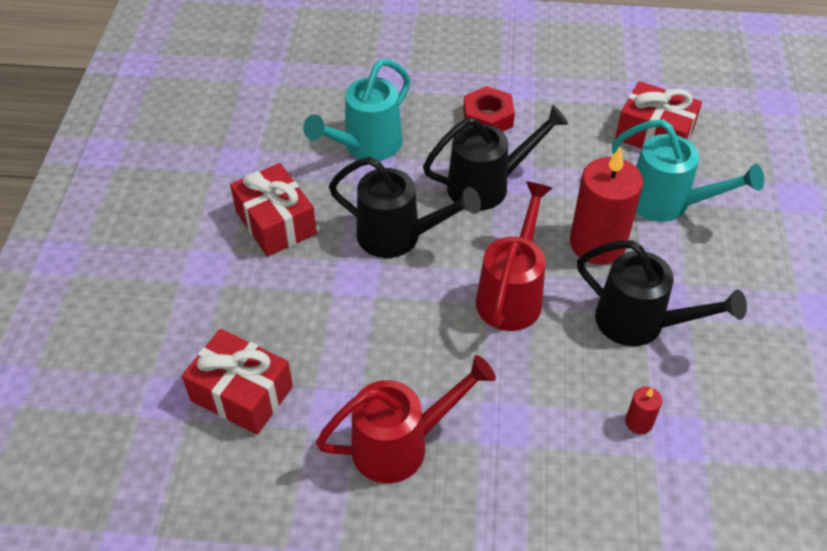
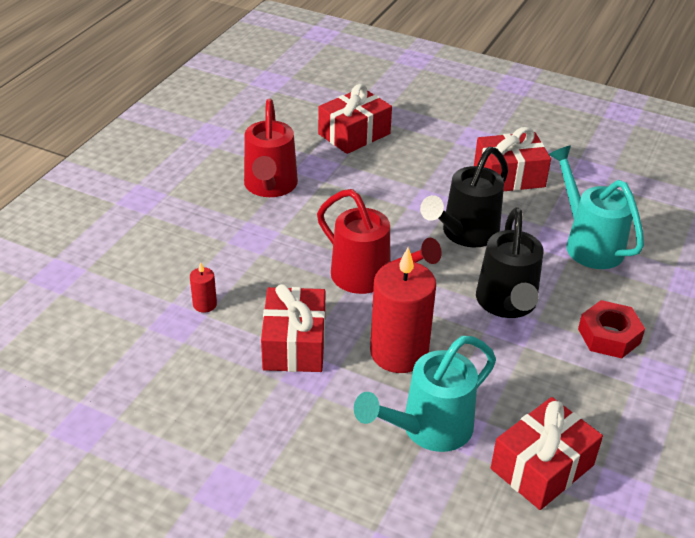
camera: 110 degrees right, 10 degrees down
black watering can [577,240,747,346] -> red gift [261,284,325,372]

